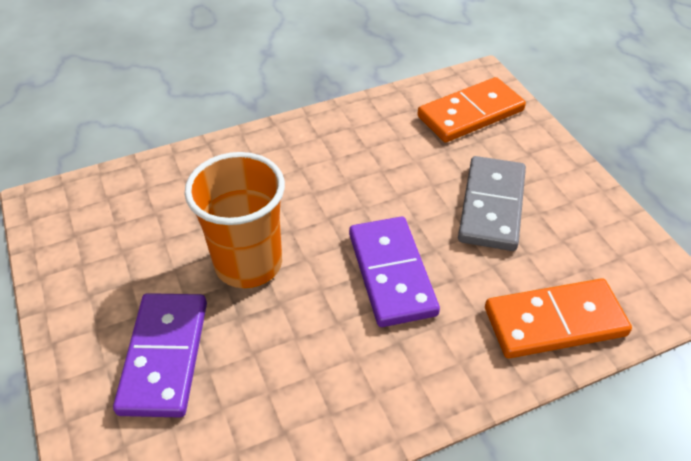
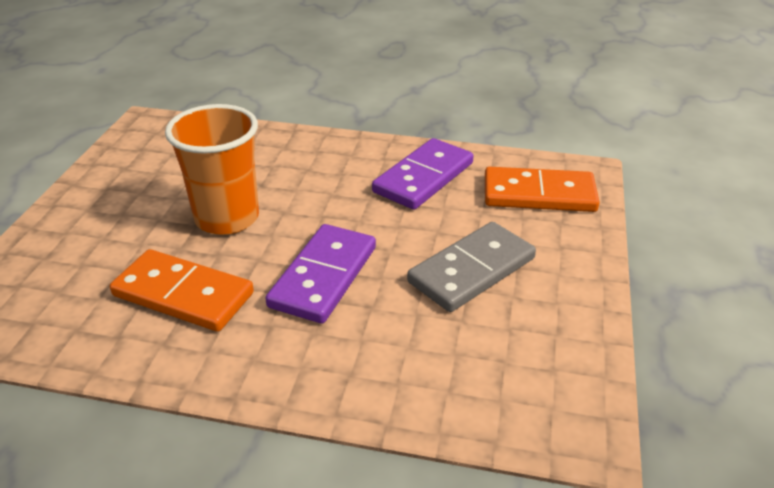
camera: 35 degrees right, 10 degrees down
purple domino [113,293,207,417] -> purple domino moved to [372,138,473,210]
orange domino [485,278,632,359] -> orange domino moved to [110,249,254,332]

